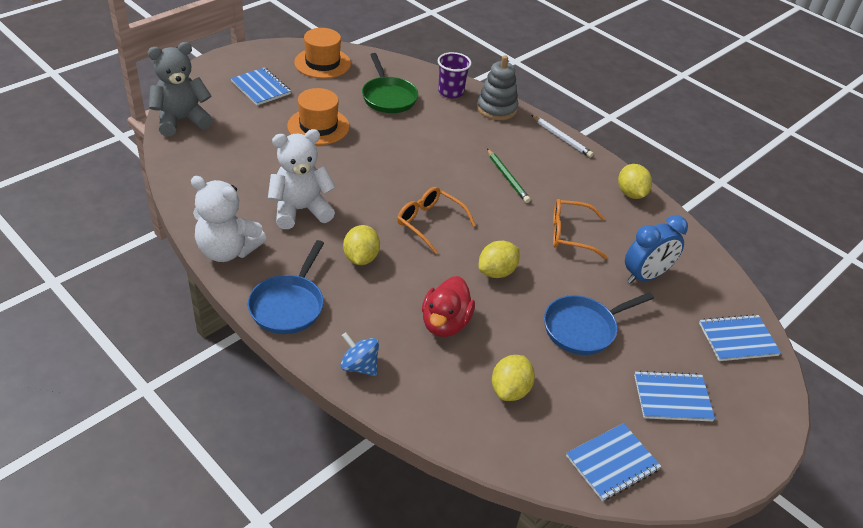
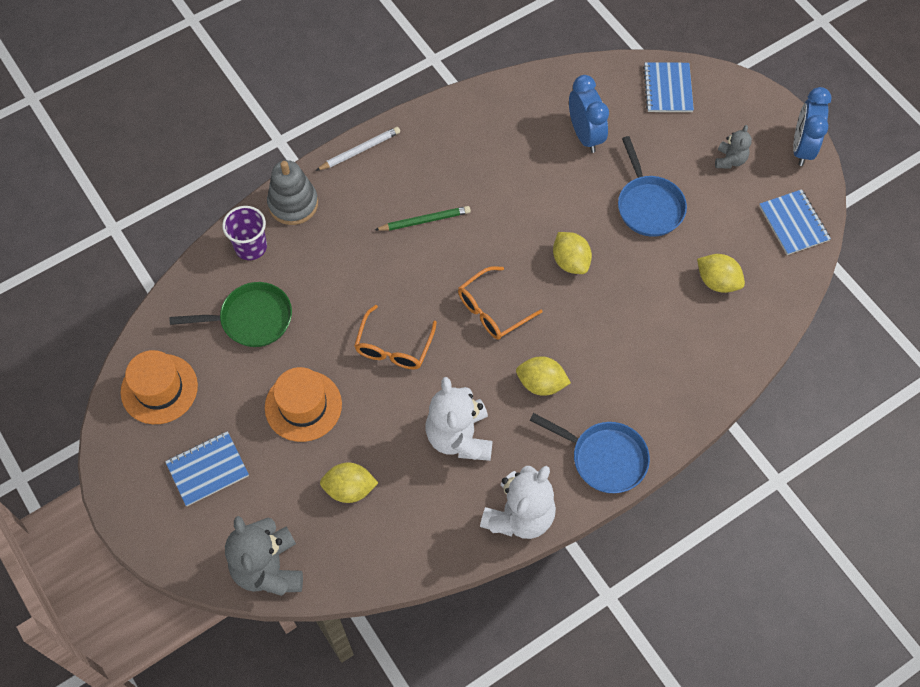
camera: 75 degrees left, 20 degrees up
blue spinning top [340,332,379,376] -> none
red duck [422,276,475,337] -> none
orange glasses [553,199,607,259] -> orange glasses moved to [354,305,437,370]
yellow lemon [618,164,652,199] -> yellow lemon moved to [320,462,378,503]
blue notebook [634,370,715,421] -> grey teddy bear [715,125,752,169]
none -> blue clock [793,87,831,166]

